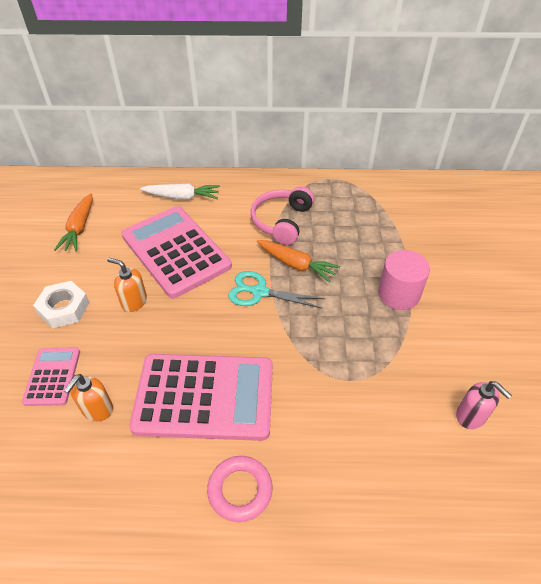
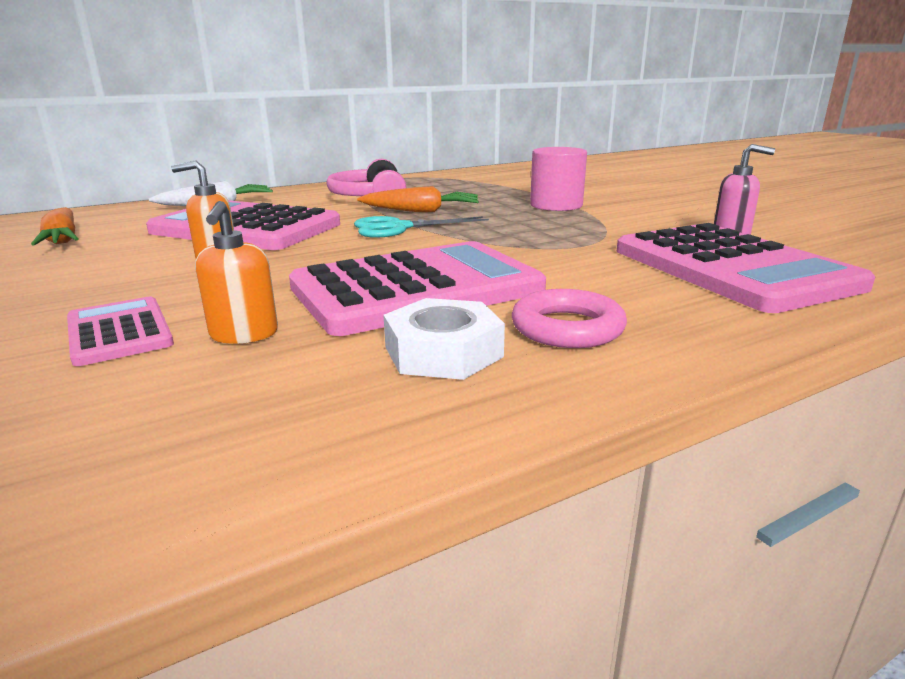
camera: 30 degrees left, 25 degrees down
white nut [33,281,90,329] -> white nut moved to [383,298,505,380]
none -> pink calculator [617,223,875,313]

